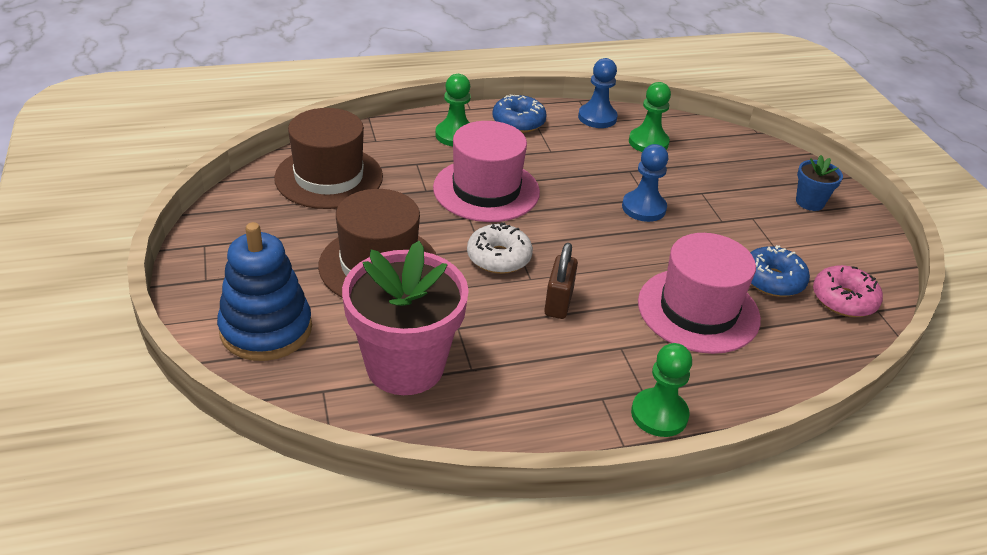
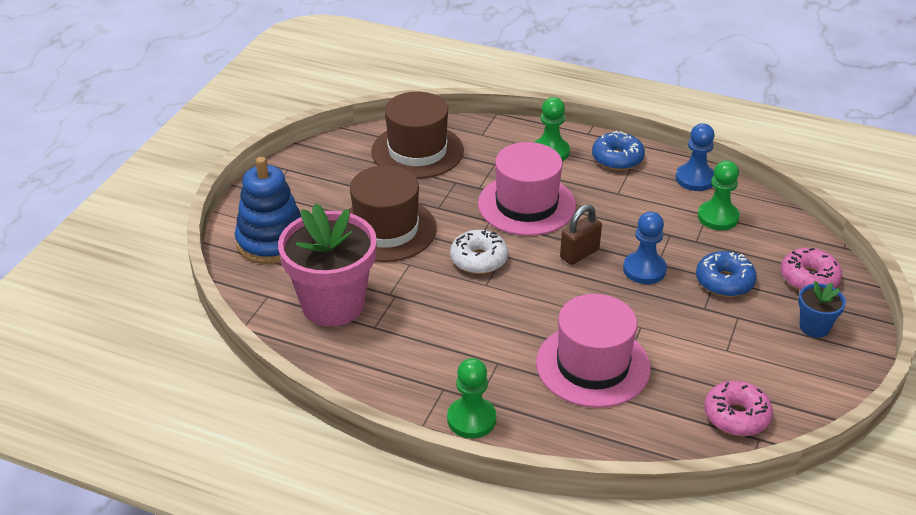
camera: 40 degrees right, 0 degrees up
brown padlock [544,243,578,319] -> brown padlock moved to [560,204,602,265]
blue donut [750,245,810,297] -> blue donut moved to [696,251,757,297]
none -> pink donut [781,248,842,291]

